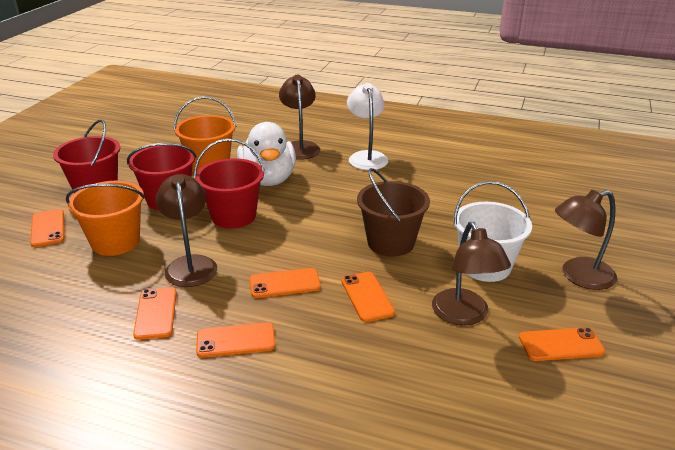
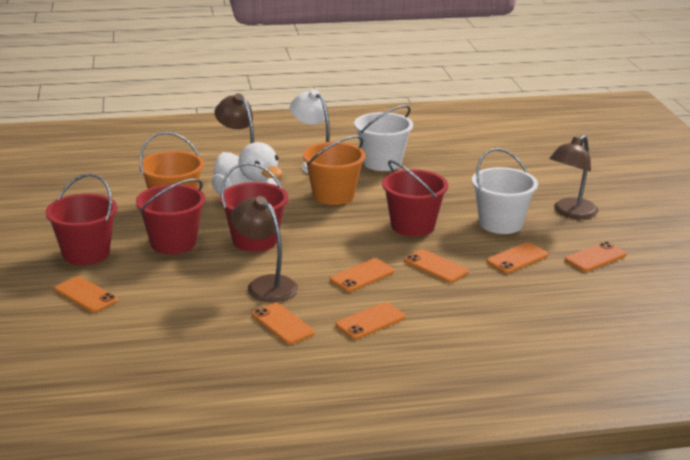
camera: 30 degrees left, 5 degrees down
orange bucket [66,181,145,256] -> orange bucket moved to [303,136,366,205]
brown bucket [357,168,430,256] -> red bucket [382,160,448,237]
brown lamp [432,222,511,326] -> orange phone [487,243,548,273]
none -> white bucket [354,105,413,171]

